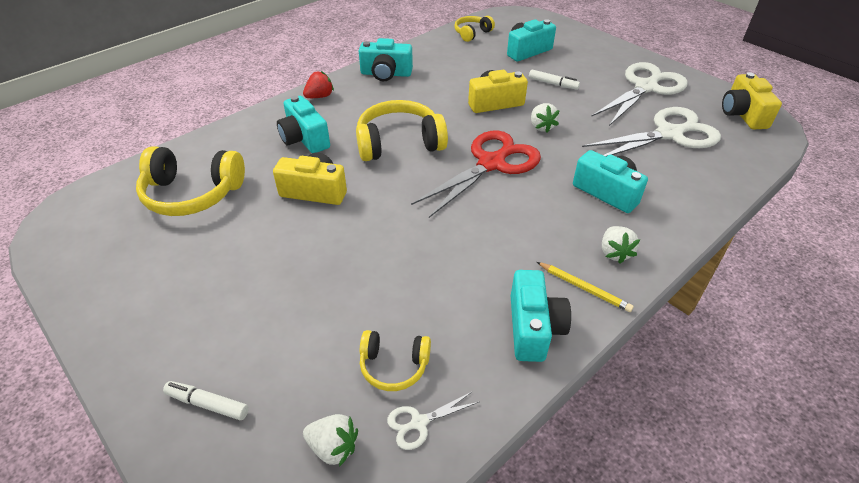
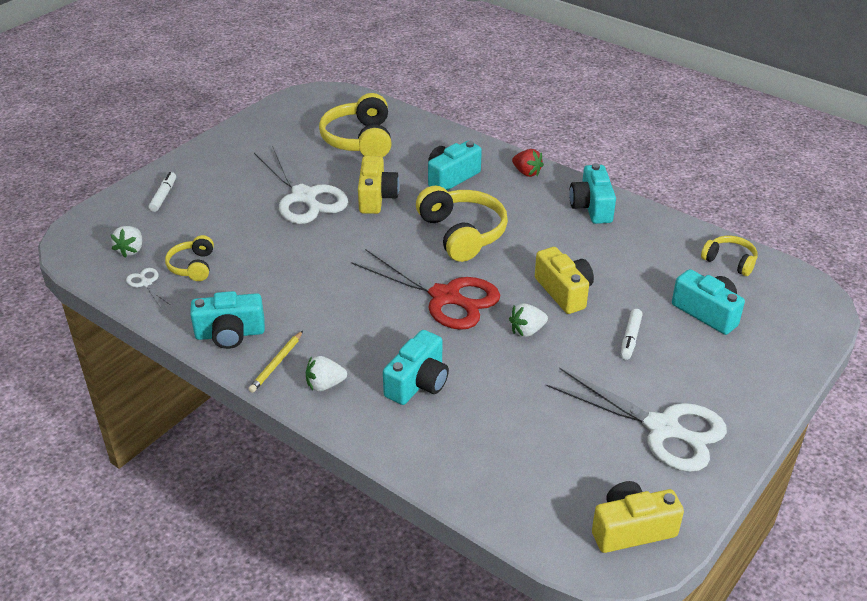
camera: 80 degrees right, 5 degrees down
white scissors [582,107,721,157] -> white scissors moved to [254,146,348,224]

